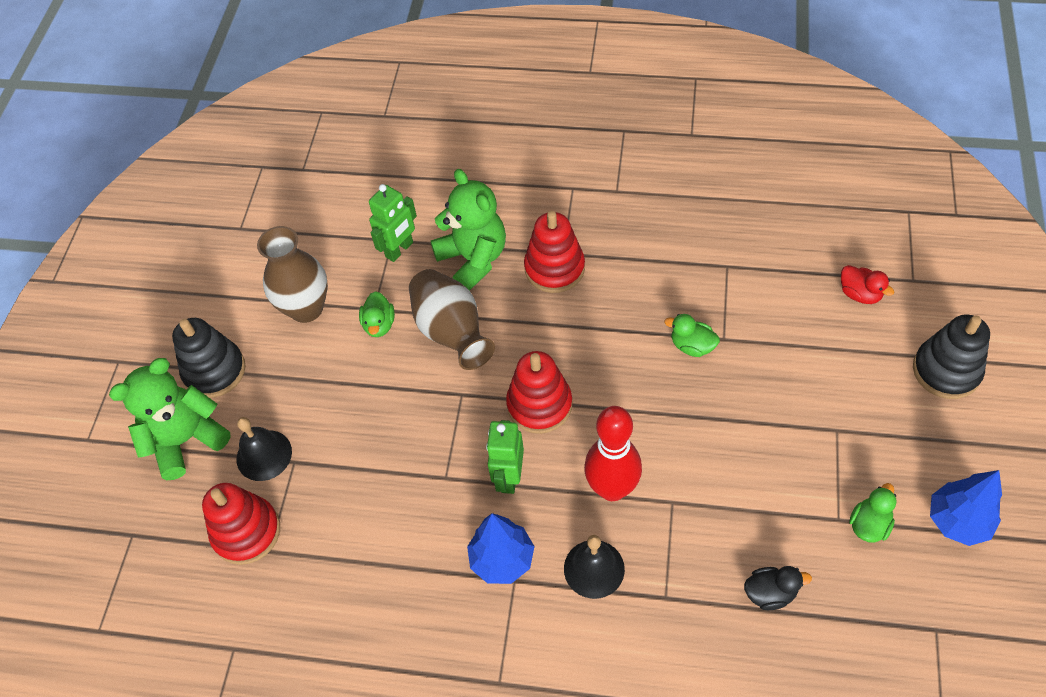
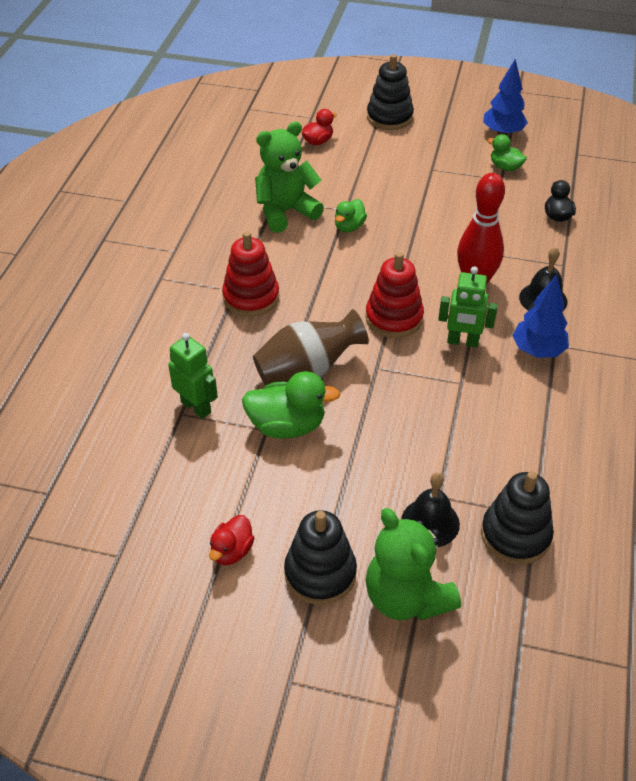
camera: 90 degrees left, 10 degrees down
red stacking toy [202,483,280,565] -> black stacking toy [481,471,554,564]
brown vase [257,226,328,323] -> none
green duck [359,291,395,337] -> green duck [242,371,340,438], size x1.69
green teddy bear [431,169,506,290] -> green teddy bear moved to [255,121,324,233]
none -> red duck [209,515,254,565]

